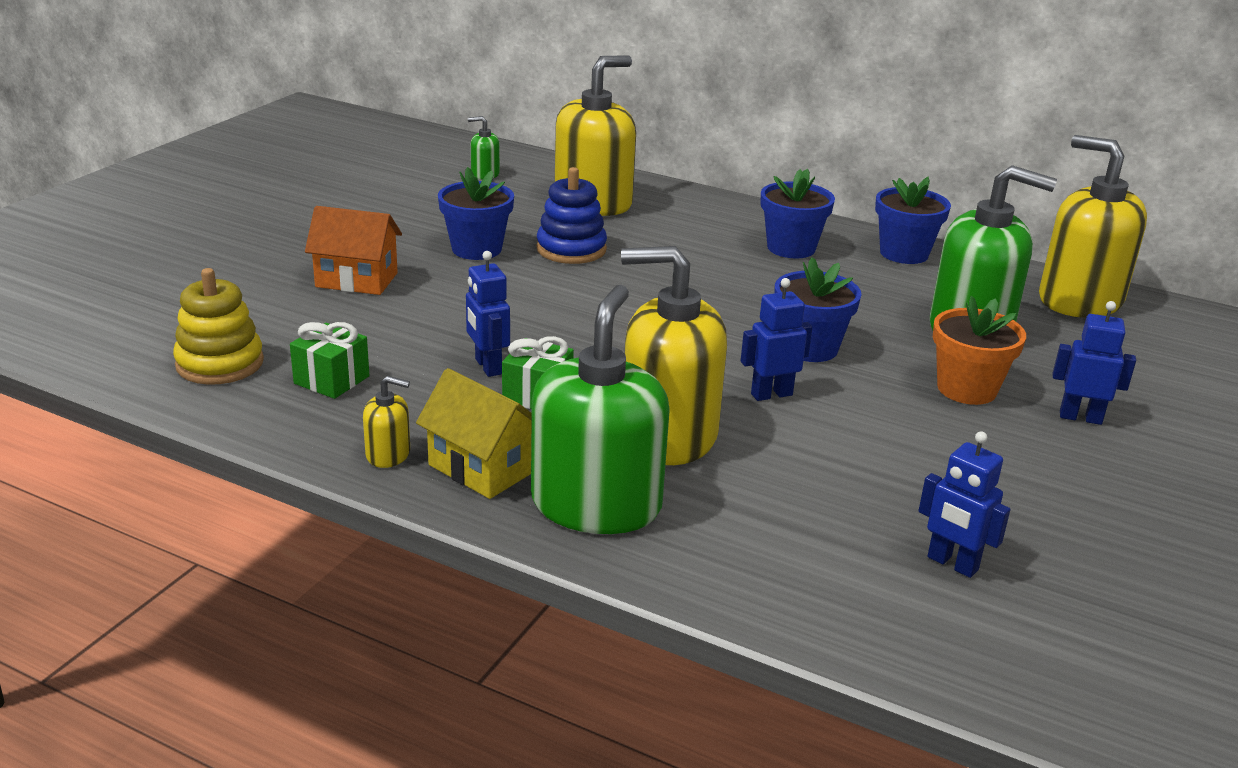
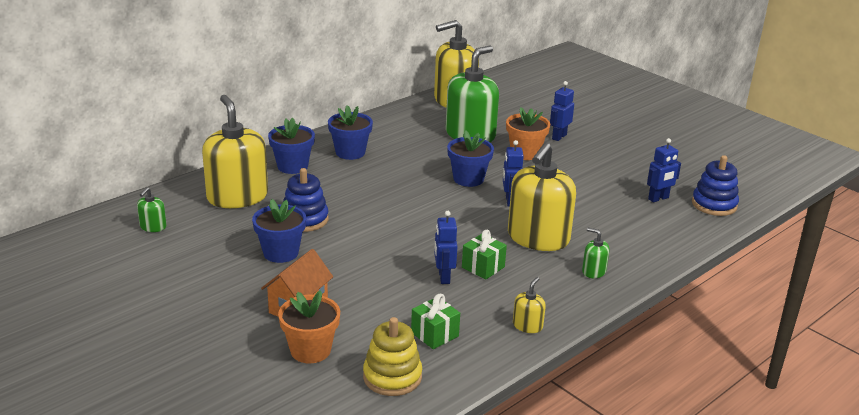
camera: 70 degrees left, 0 degrees up
yellow house [416,368,532,499] -> none
blue robot [466,251,510,377] -> blue robot turned 90 degrees clockwise [434,211,457,284]
green soap dispenser [531,285,670,534] -> green soap dispenser [582,228,609,278], size x0.43
blue flower pot [875,177,951,264] -> blue flower pot moved to [268,117,315,174]
none -> orange flower pot [278,290,340,363]
none -> blue stacking toy [692,155,739,216]

